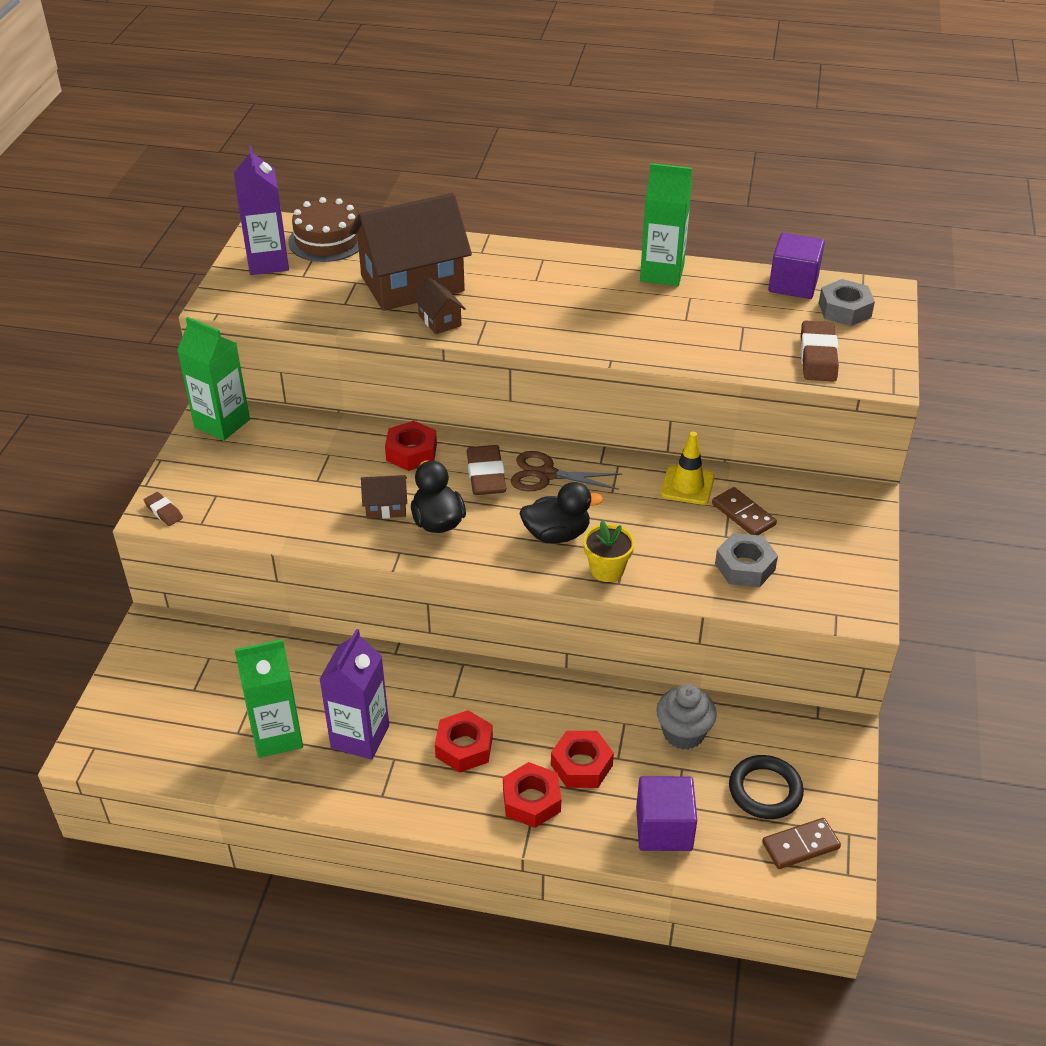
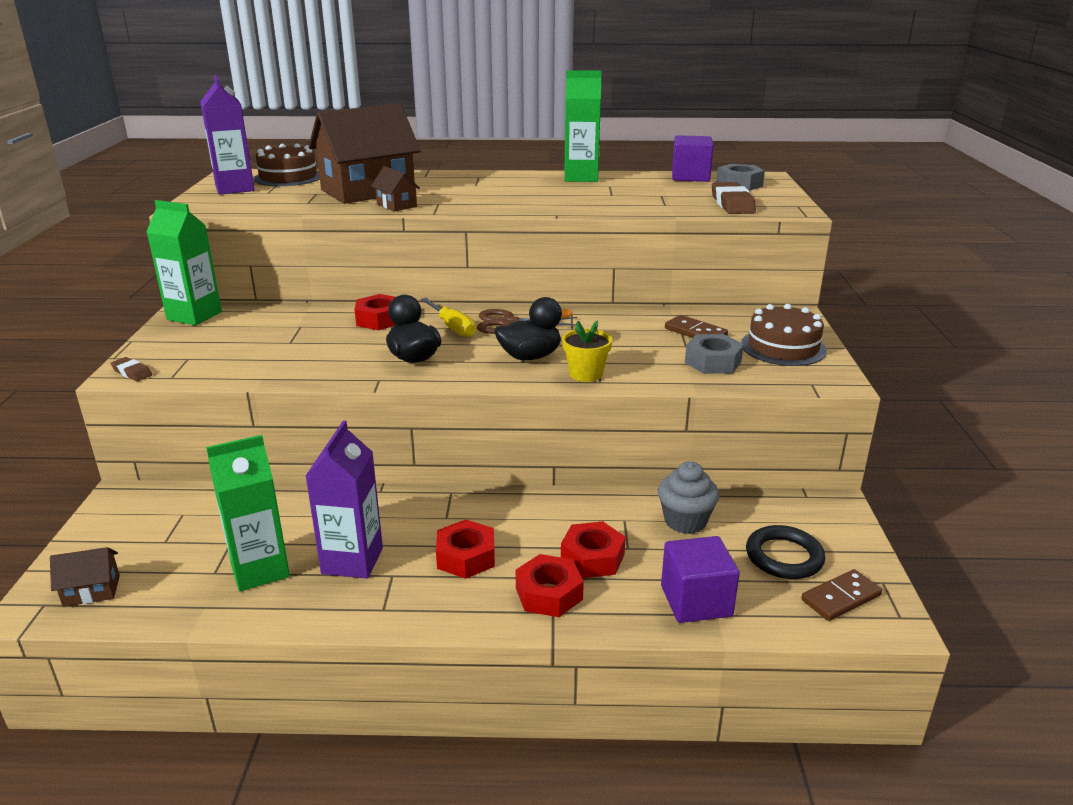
camera: 10 degrees left, 15 degrees down
brown house [361,475,407,519] -> brown house moved to [50,547,120,607]
brown eraser [467,445,506,495] -> yellow screwdriver [421,298,476,337]
yellow traffic cone [661,432,715,505] -> none
none -> brown cake [741,304,827,366]

